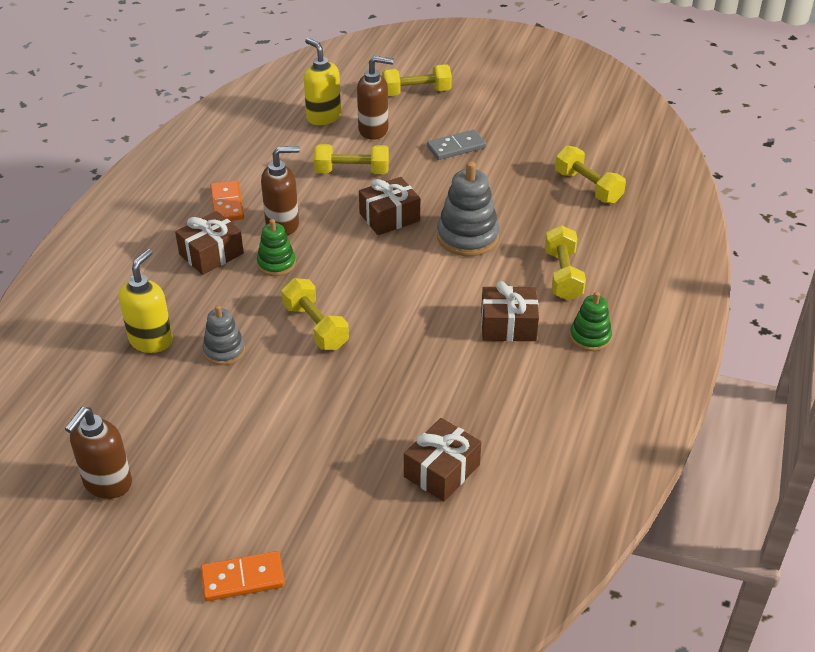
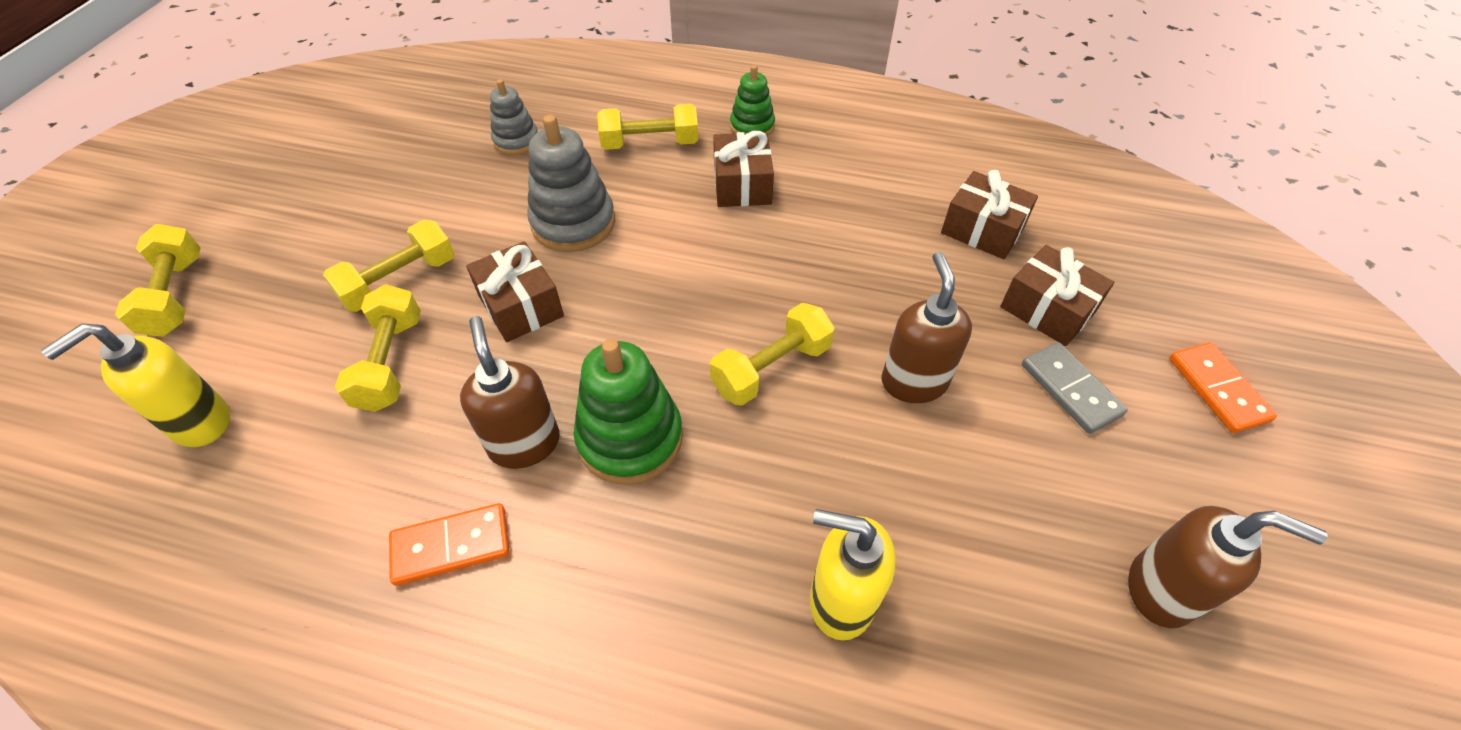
camera: 95 degrees left, 10 degrees up
brown gift [175,211,244,275] -> brown gift moved to [1000,245,1114,346]
grey stacking toy [203,305,245,365] -> grey stacking toy moved to [490,79,538,155]
green stacking toy [257,219,296,276] -> green stacking toy [574,339,683,485], size x1.65
brown soap dispenser [357,56,394,140] -> brown soap dispenser moved to [881,252,972,403]
grey domino [427,130,486,160] -> grey domino moved to [1022,342,1128,434]
yellow dumbbell [555,146,626,204] -> yellow dumbbell moved to [323,219,455,312]

